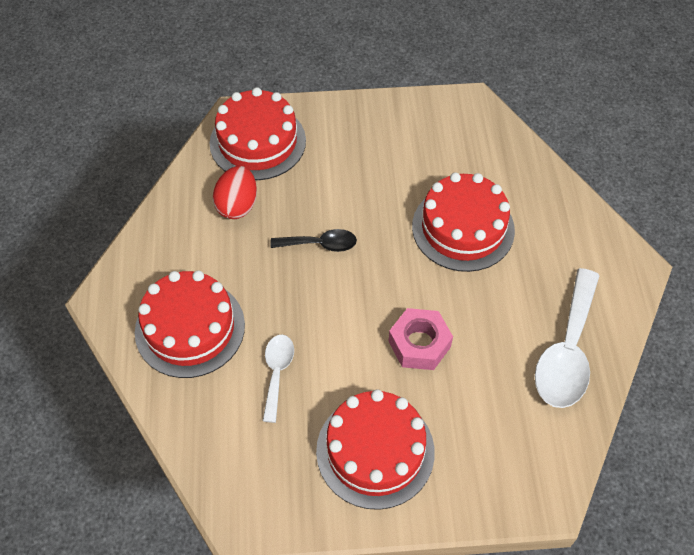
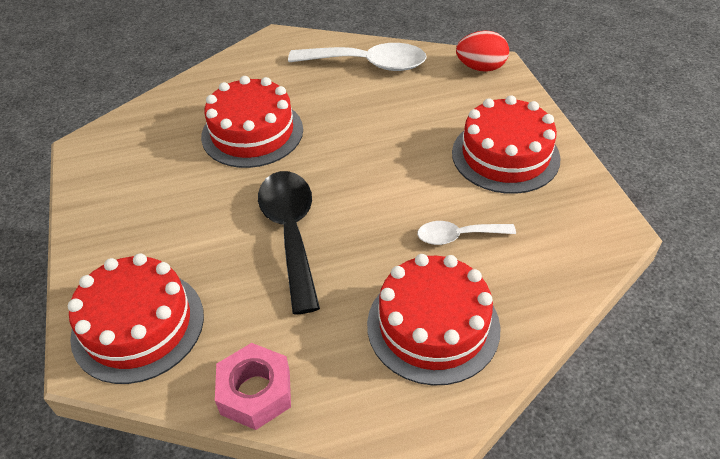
camera: 100 degrees left, 10 degrees down
red egg [213,166,257,219] -> red egg moved to [456,31,509,72]
black spoon [270,229,357,252] -> black spoon [258,171,320,315], size x1.81
pink nut [388,308,453,370] -> pink nut moved to [215,343,291,430]

